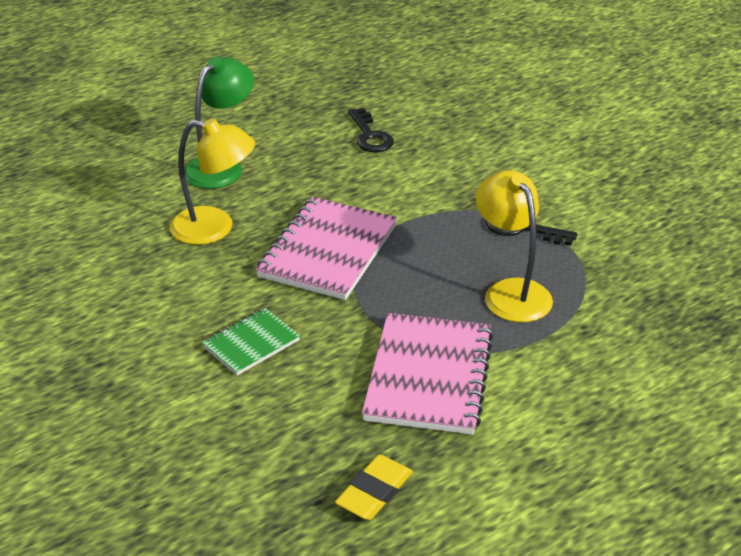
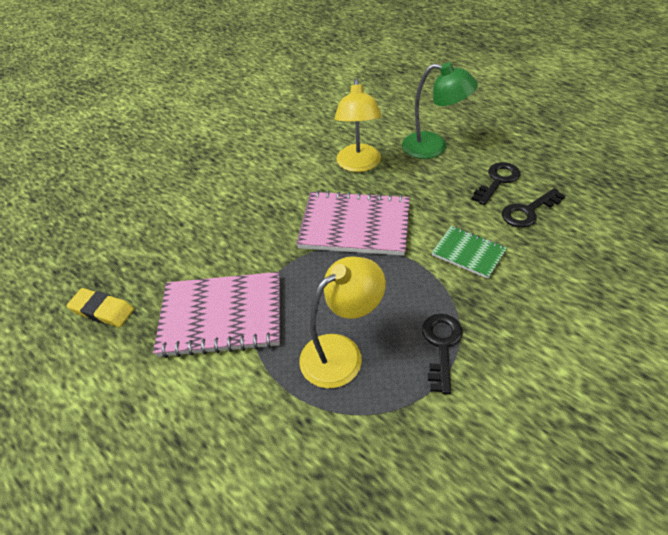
camera: 80 degrees right, 10 degrees up
green notebook [202,308,300,375] -> green notebook moved to [432,226,507,279]
none -> black key [472,162,520,205]

